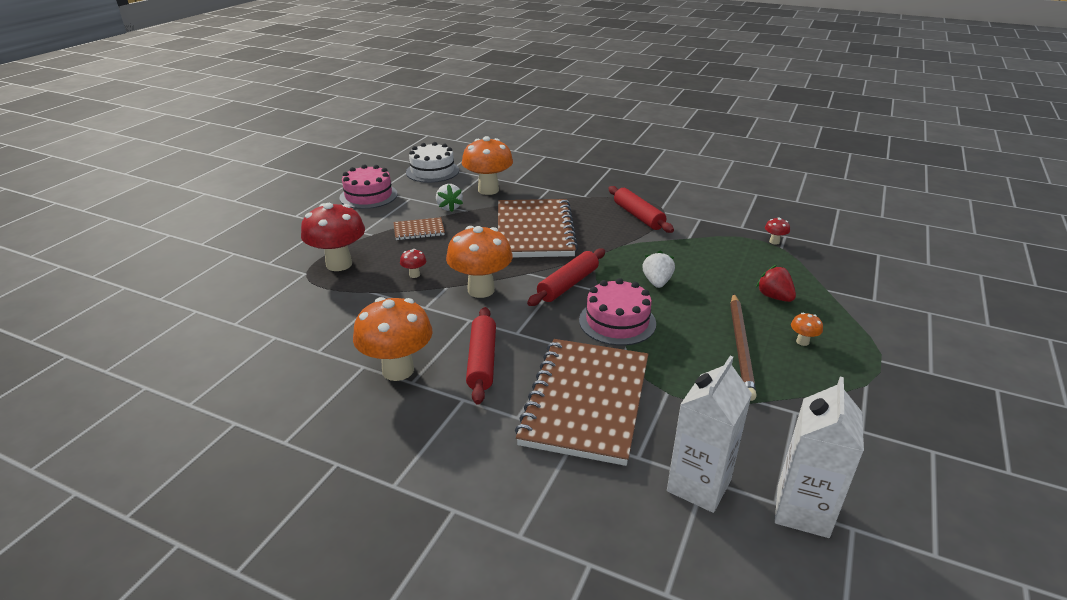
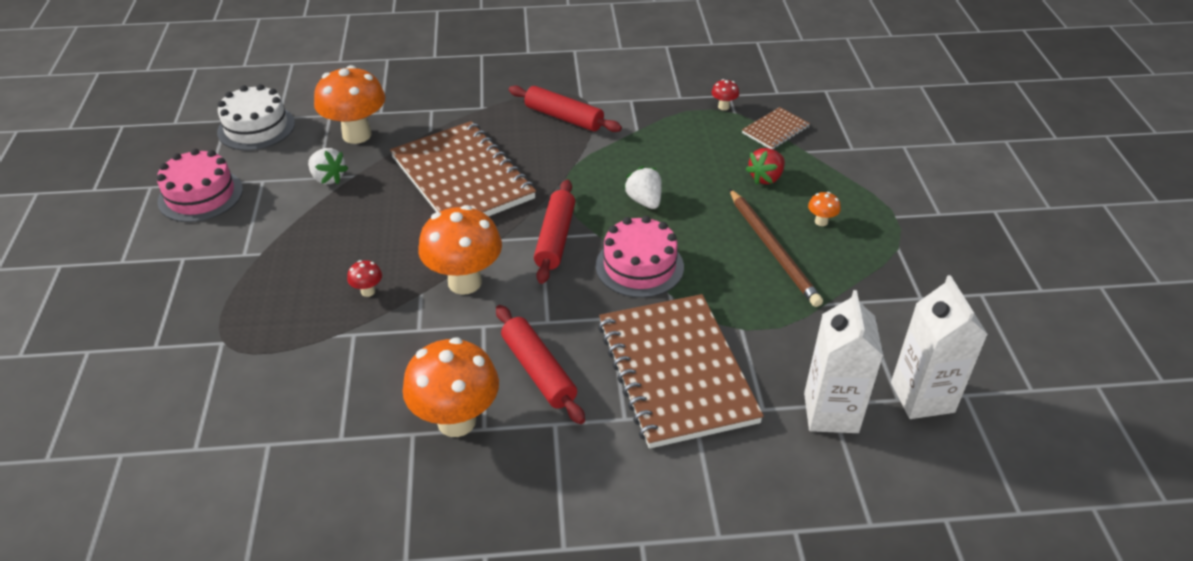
camera: 30 degrees left, 10 degrees up
red mushroom [301,203,365,271] -> none
brown notebook [394,217,445,240] -> brown notebook moved to [742,107,810,149]
red strawberry [756,265,796,302] -> red strawberry turned 75 degrees counterclockwise [746,148,785,185]

